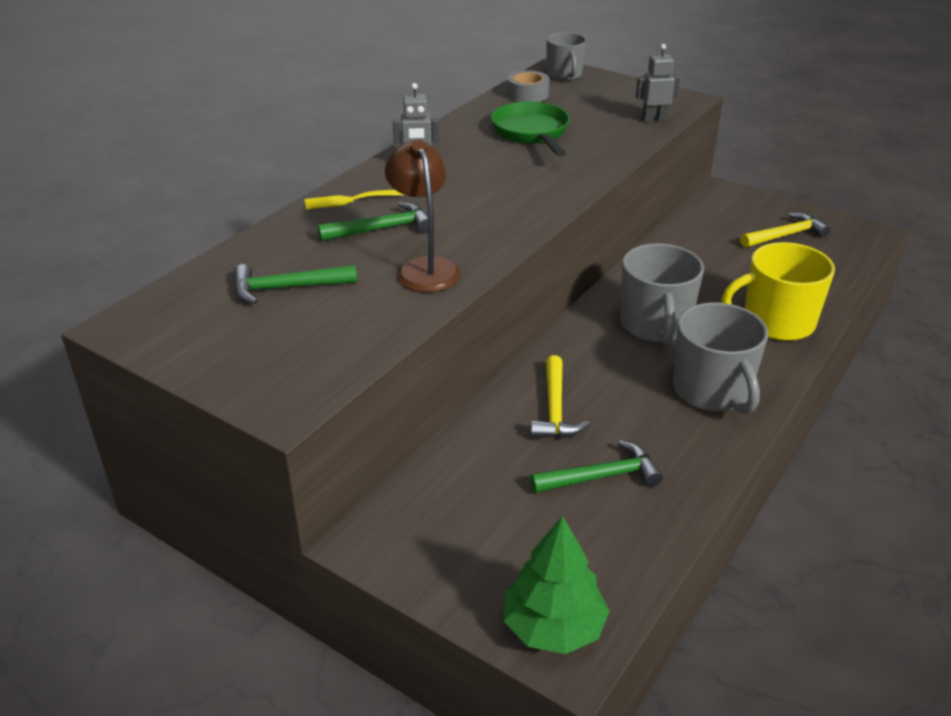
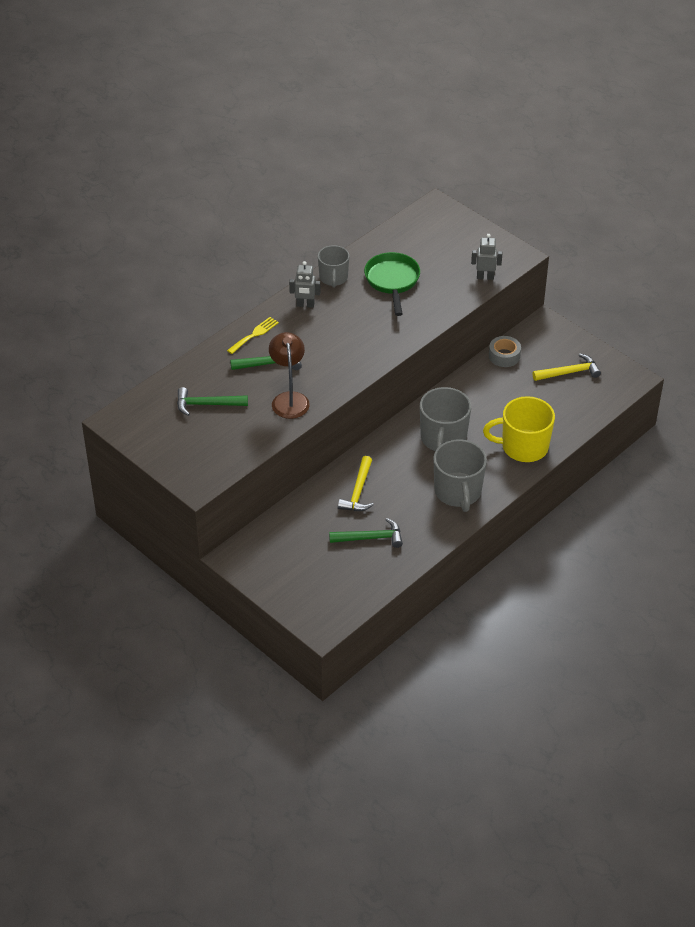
camera: 10 degrees right, 10 degrees up
yellow fork [304,190,405,210] -> yellow fork turned 135 degrees clockwise [227,317,279,354]
green tree [504,516,610,654] -> none
grey tape [507,70,549,102] -> grey tape moved to [489,336,521,367]
grey mug [546,32,587,81] -> grey mug moved to [318,245,349,288]

